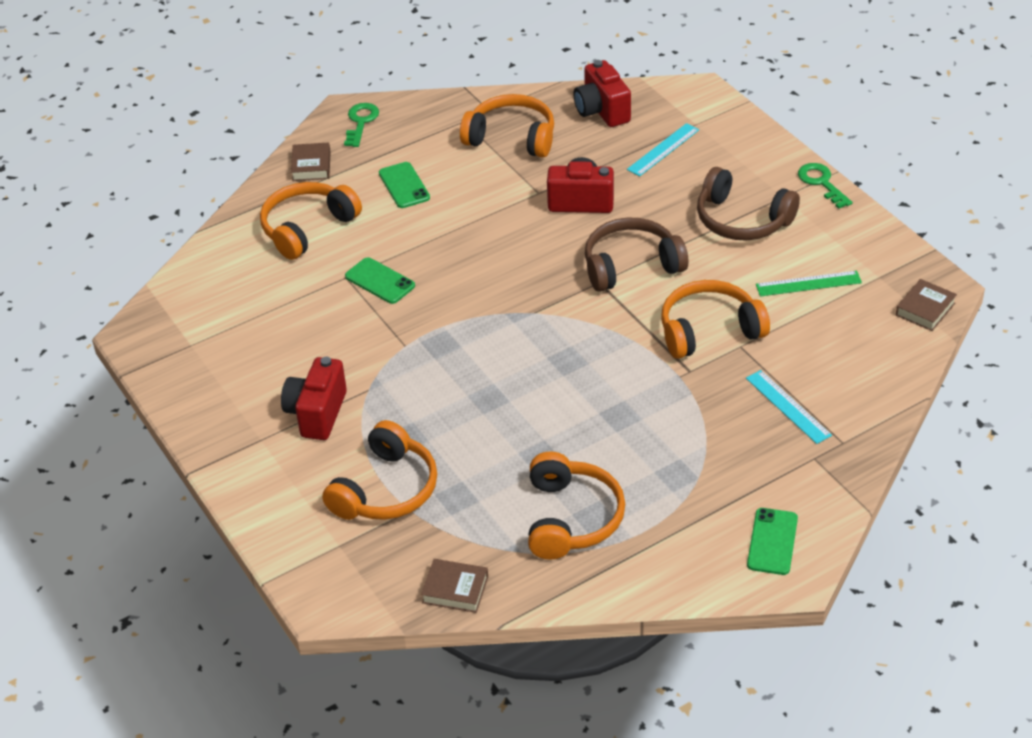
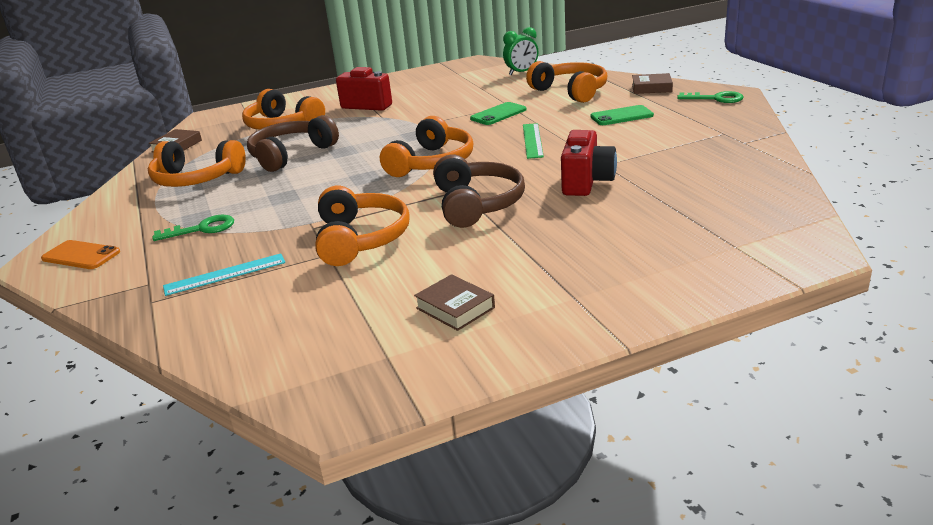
camera: 100 degrees right, 15 degrees down
orange headphones [460,94,554,158] -> orange headphones moved to [380,116,473,177]
red camera [573,60,631,127] -> none
turquoise ruler [627,123,699,176] -> none
brown headphones [697,167,800,240] -> brown headphones moved to [247,115,339,172]
green phone [747,508,798,575] -> orange phone [41,240,120,269]
green ruler [756,271,862,297] -> green ruler moved to [523,123,544,159]
green key [798,163,853,209] -> green key moved to [152,215,234,241]
brown book [896,279,957,331] -> brown book moved to [414,274,495,331]
none -> green clock [503,27,538,75]

